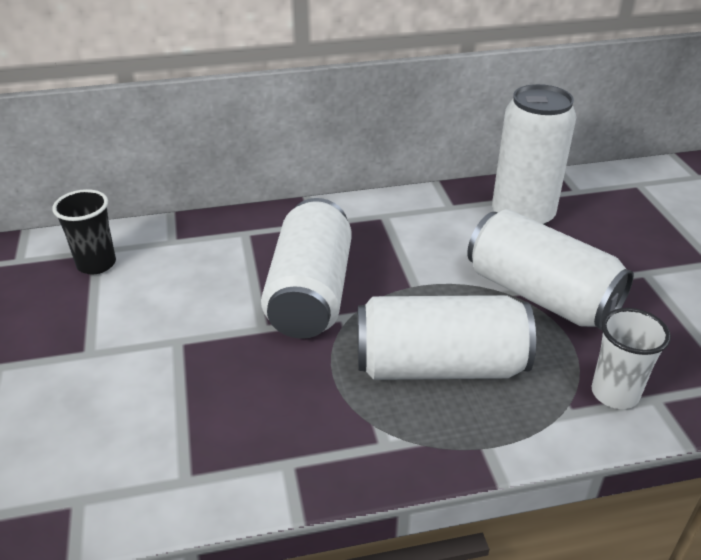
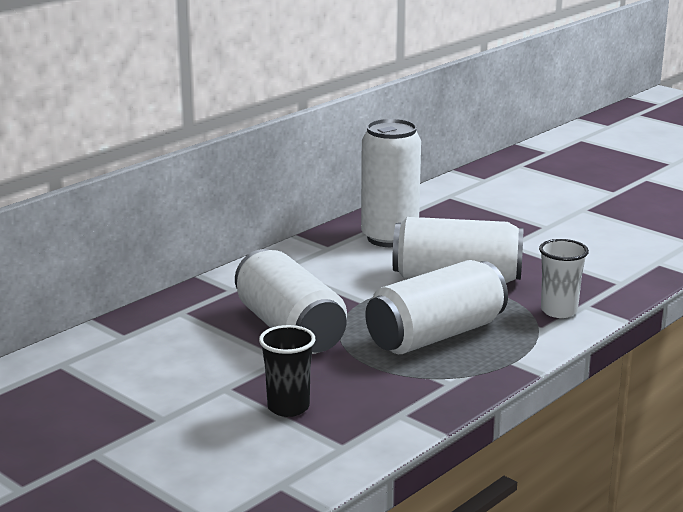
camera: 35 degrees left, 15 degrees down
black cup [52,189,116,275] -> black cup moved to [259,325,315,417]

